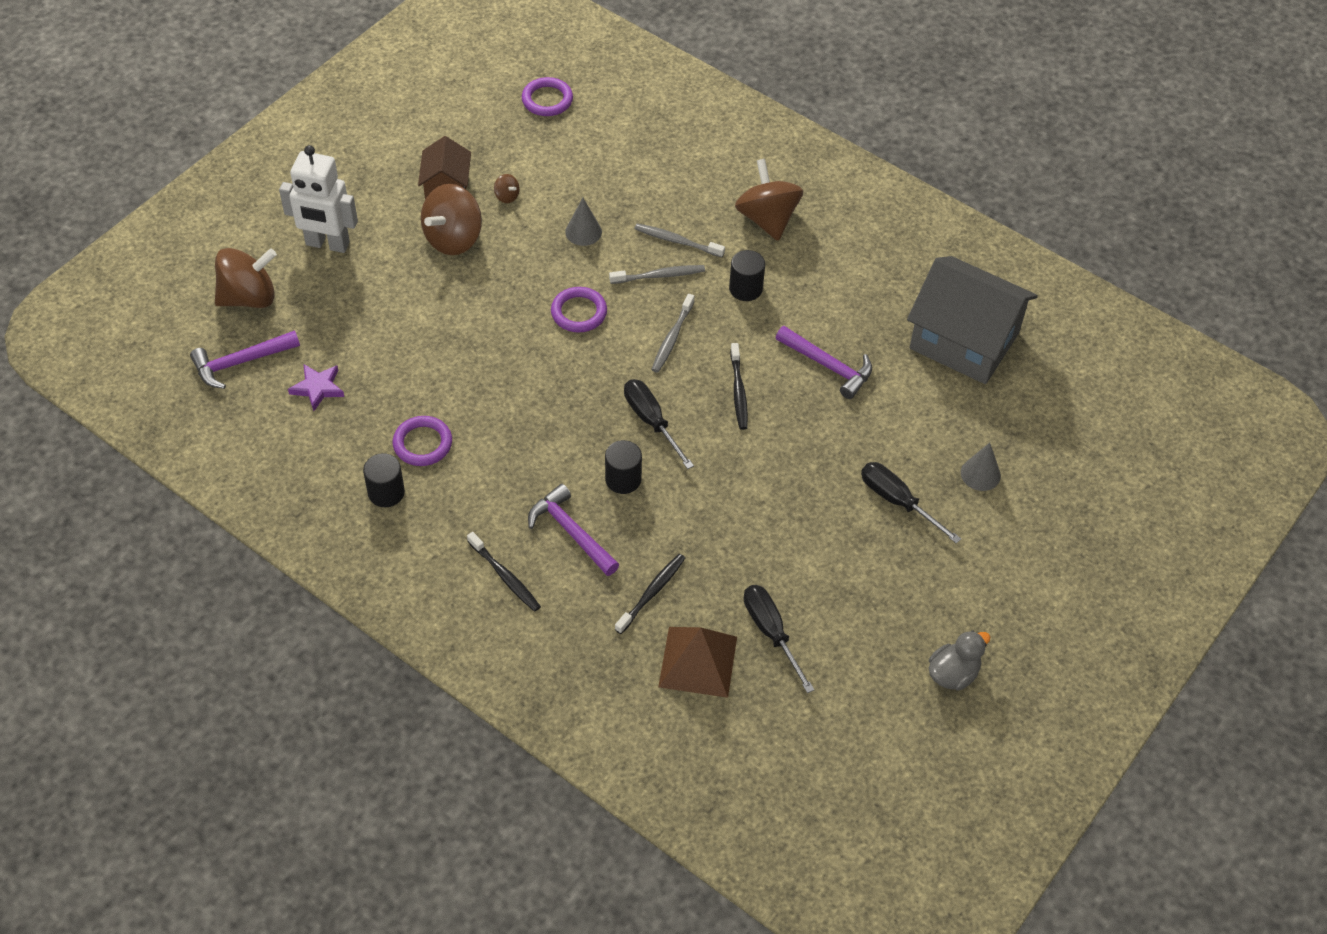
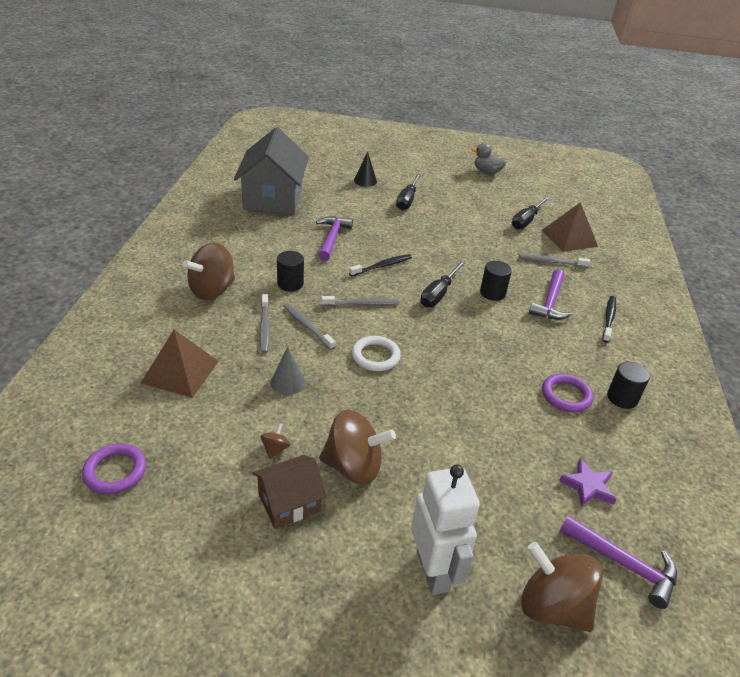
camera: 120 degrees left, 15 degrees down
purple ring [551,287,607,333] -> white ring [352,336,401,371]
black toothbrush [615,554,685,634] -> grey toothbrush [519,254,590,268]
grey cone [961,443,1001,491] -> black cone [354,152,377,187]
none -> brown pyramid [140,330,219,398]

